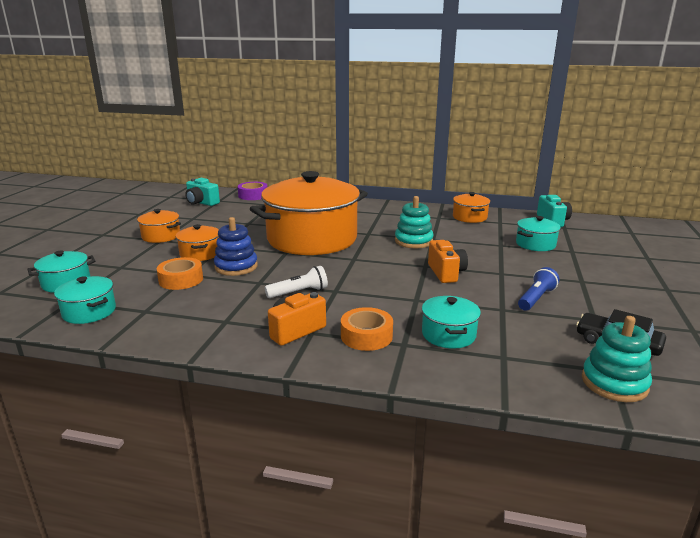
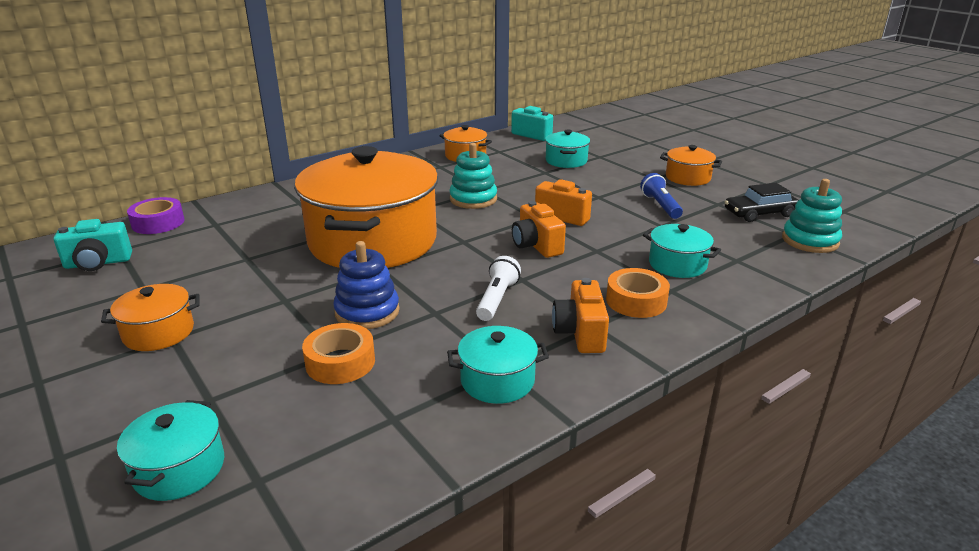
camera: 50 degrees left, 5 degrees up
turquoise pot [54,276,116,324] -> turquoise pot moved to [447,326,549,404]
orange pot [176,224,219,261] -> orange pot moved to [660,145,722,186]
none -> orange camera [512,201,566,258]

